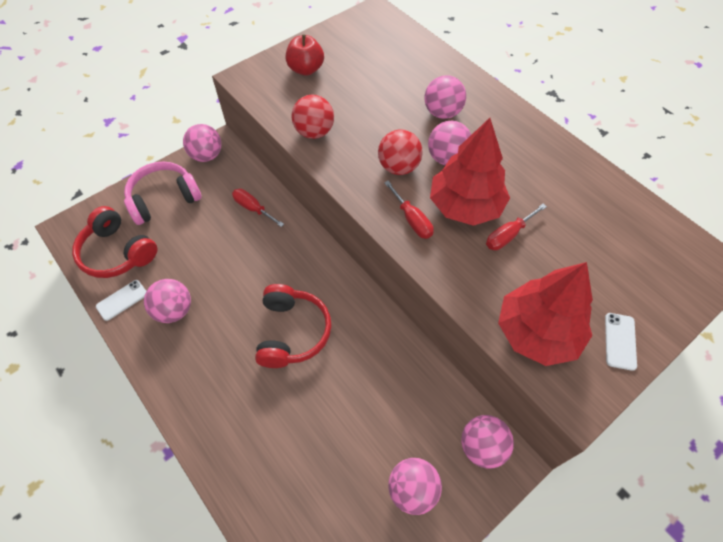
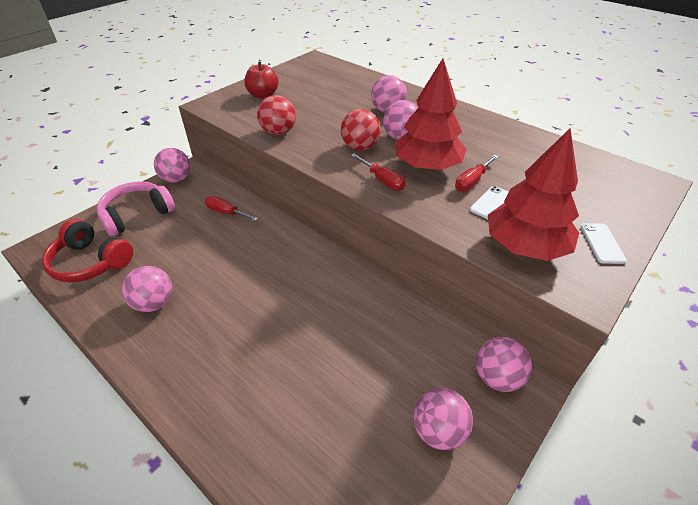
camera: 10 degrees left, 15 degrees down
white phone [96,280,146,321] -> white phone moved to [470,186,508,219]
red headphones [255,284,332,368] -> none

